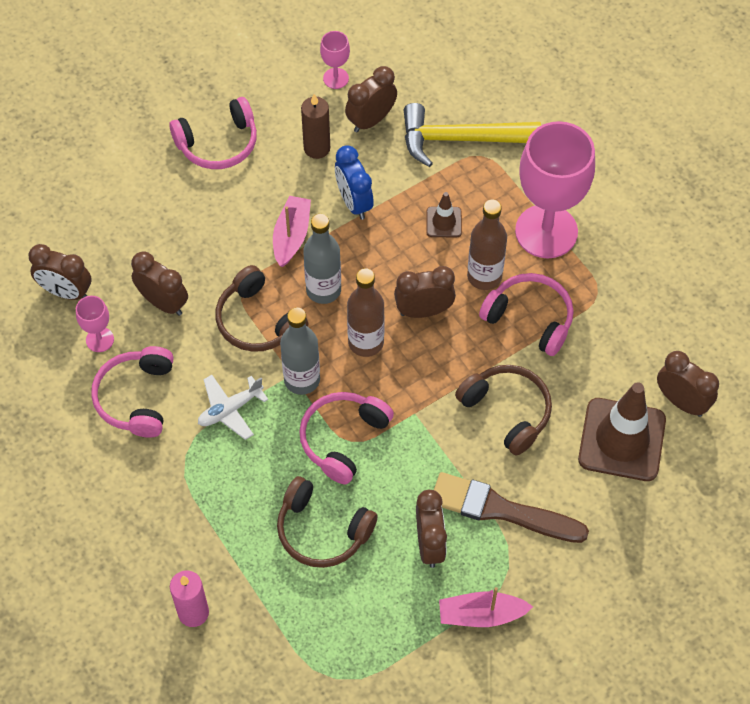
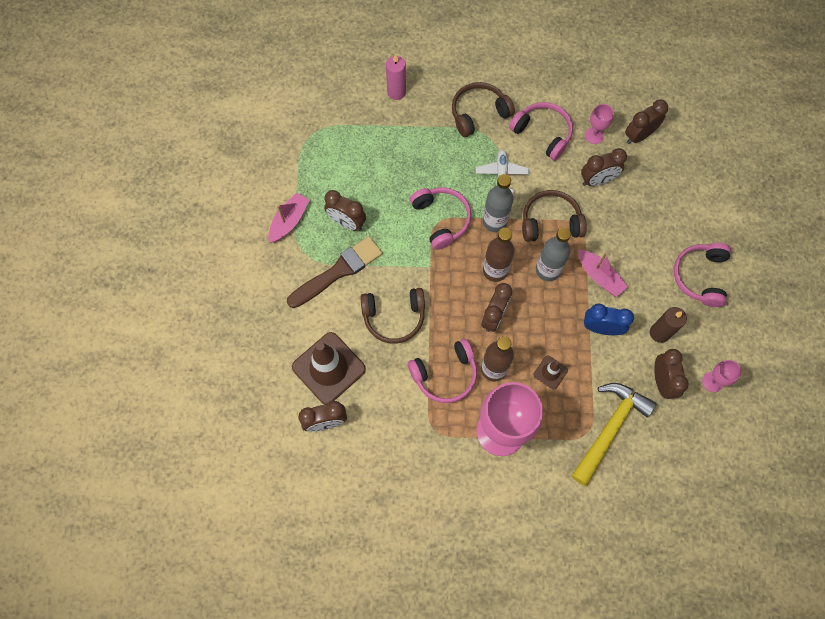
camera: 125 degrees right, 10 degrees up
brown headphones [277,476,377,568] -> brown headphones moved to [452,82,515,137]

